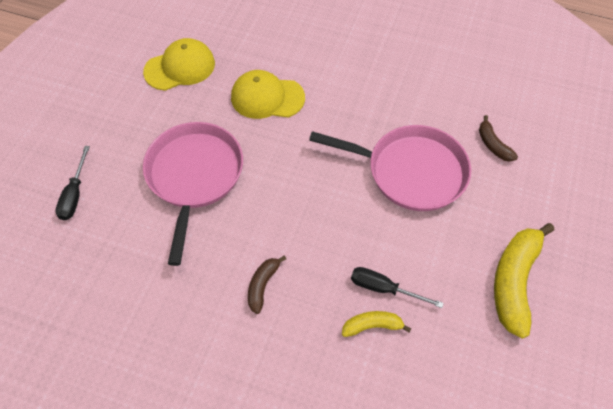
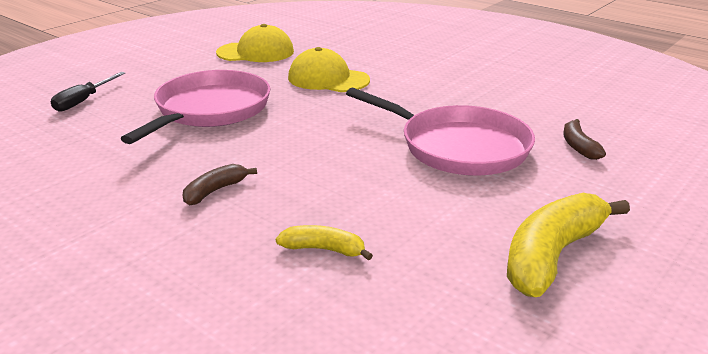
camera: 20 degrees right, 30 degrees down
black screwdriver [351,267,444,308] -> none

